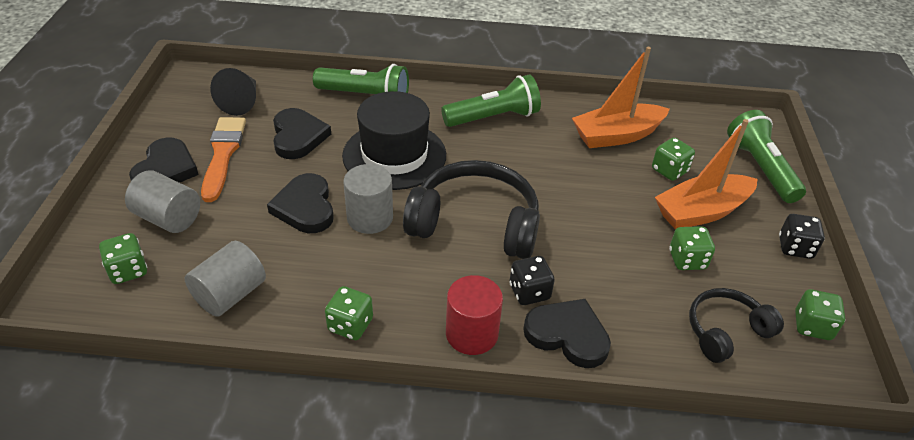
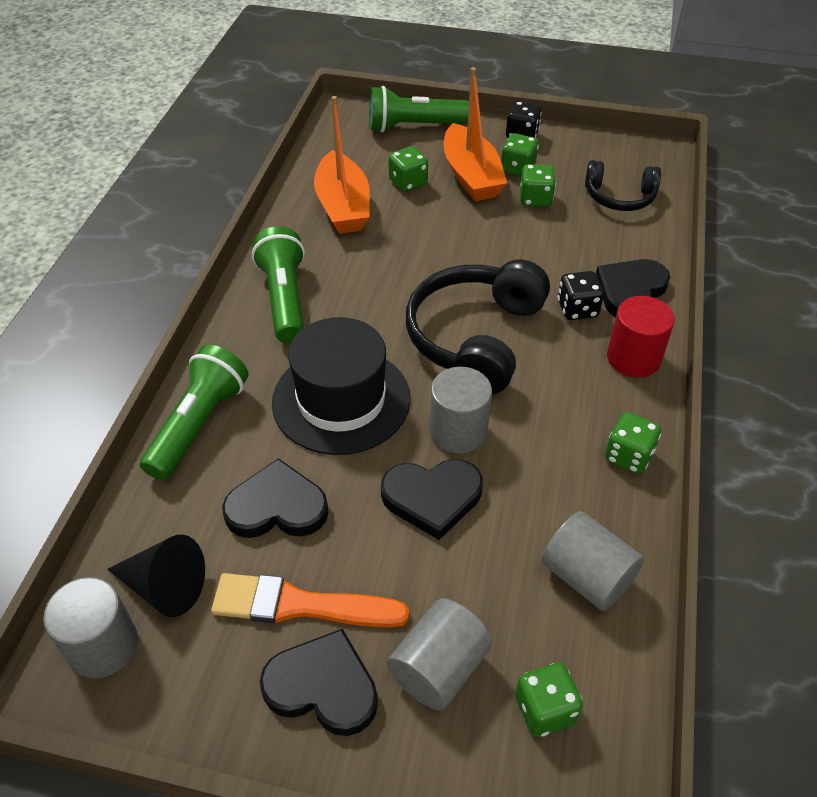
camera: 80 degrees left, 5 degrees up
black headphones [689,288,784,363] -> black headphones turned 60 degrees counterclockwise [585,160,661,211]
green dice [795,289,845,340] -> green dice moved to [501,133,539,176]
none -> grey cylinder [43,577,138,678]

